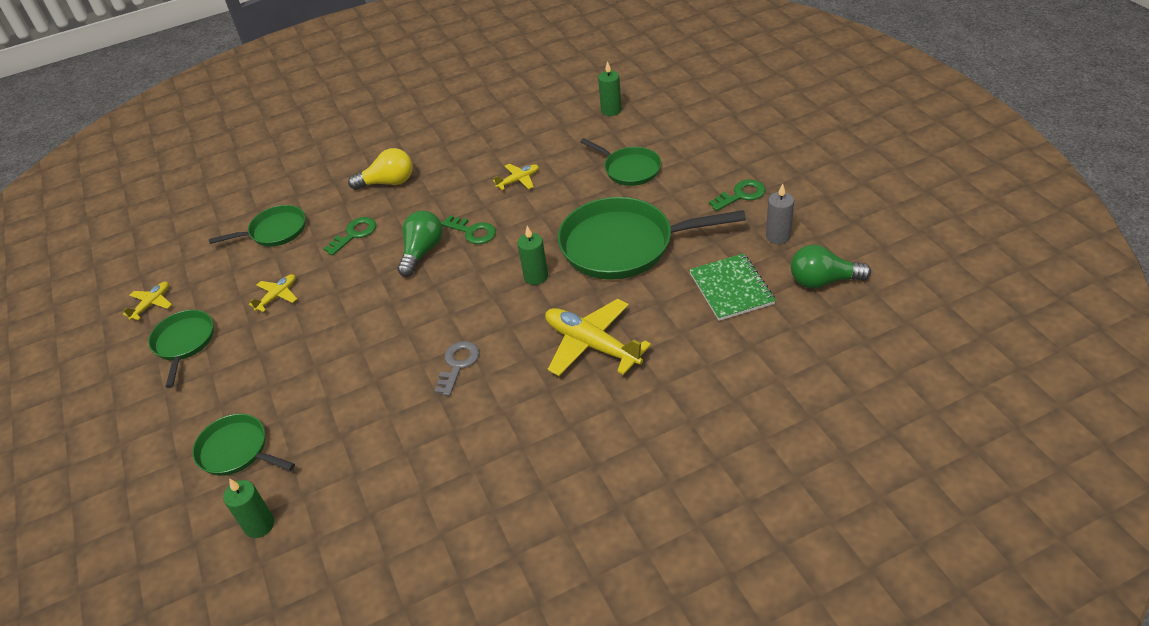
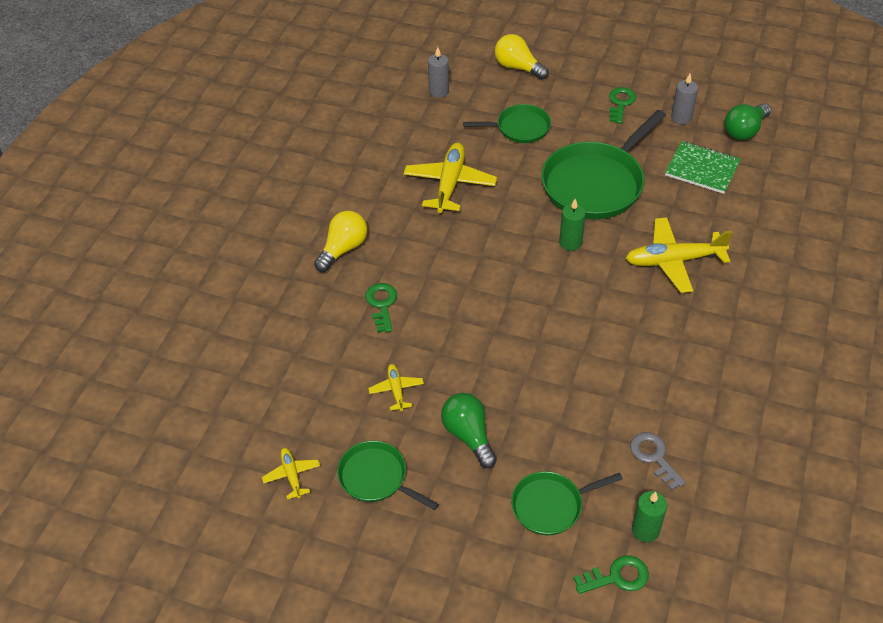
camera: 50 degrees left, 5 degrees up
green pan [209,205,306,247] -> none
green light bulb [397,211,443,277] -> green light bulb moved to [441,393,497,468]
grey key [435,341,480,396] -> grey key moved to [630,432,686,490]
green key [441,215,496,244] -> green key moved to [574,555,649,594]
yellow plane [493,164,539,190] -> yellow plane [404,143,497,213], size x1.96
green candle [598,61,622,116] -> grey candle [428,47,449,98]
none -> yellow light bulb [495,34,549,80]

